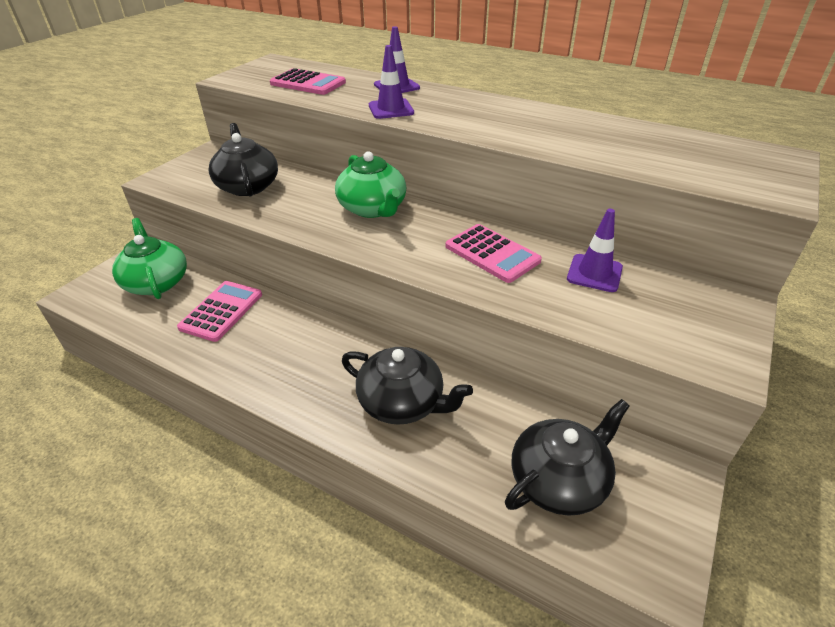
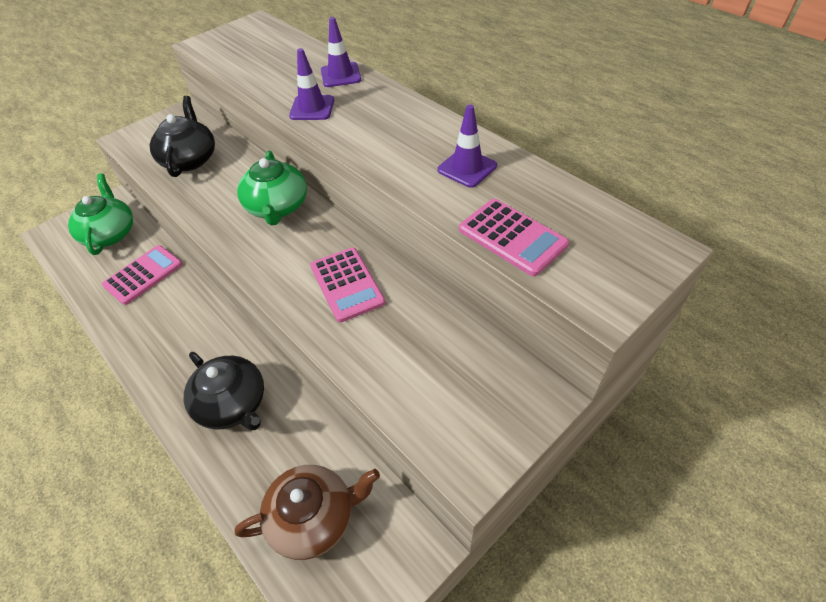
camera: 20 degrees right, 10 degrees up
pink calculator [270,68,346,95] -> pink calculator moved to [459,199,569,276]
black teapot [505,399,630,516] -> brown teapot [235,465,380,560]
purple traffic cone [567,209,623,292] -> purple traffic cone moved to [437,105,497,188]

